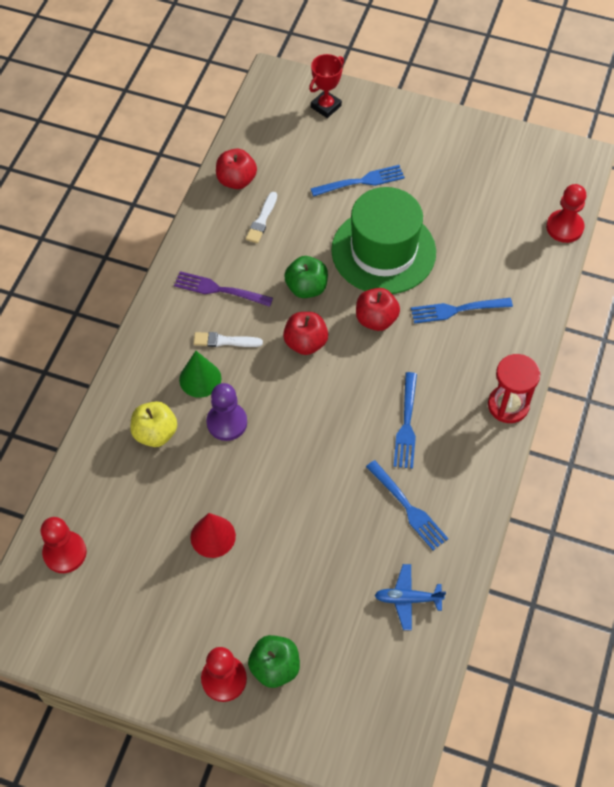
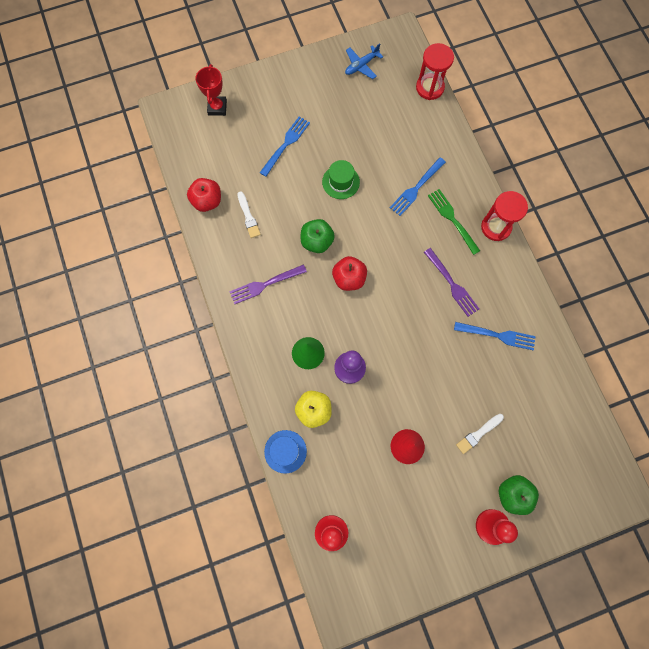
camera: 40 degrees left, 15 degrees up
white brush [193,332,263,347] -> white brush moved to [456,414,504,454]
green hat [331,187,436,294] -> green hat [322,160,360,199], size x0.47
red apple [356,288,400,331] -> none
blue plane [375,564,446,630] -> blue plane moved to [345,43,383,79]
blue fork [393,372,417,469] -> purple fork [424,248,479,317]
red pawn [546,184,586,243] -> red hourglass [416,43,454,100]
none -> blue hat [264,430,307,474]
none -> green fork [428,189,480,255]

